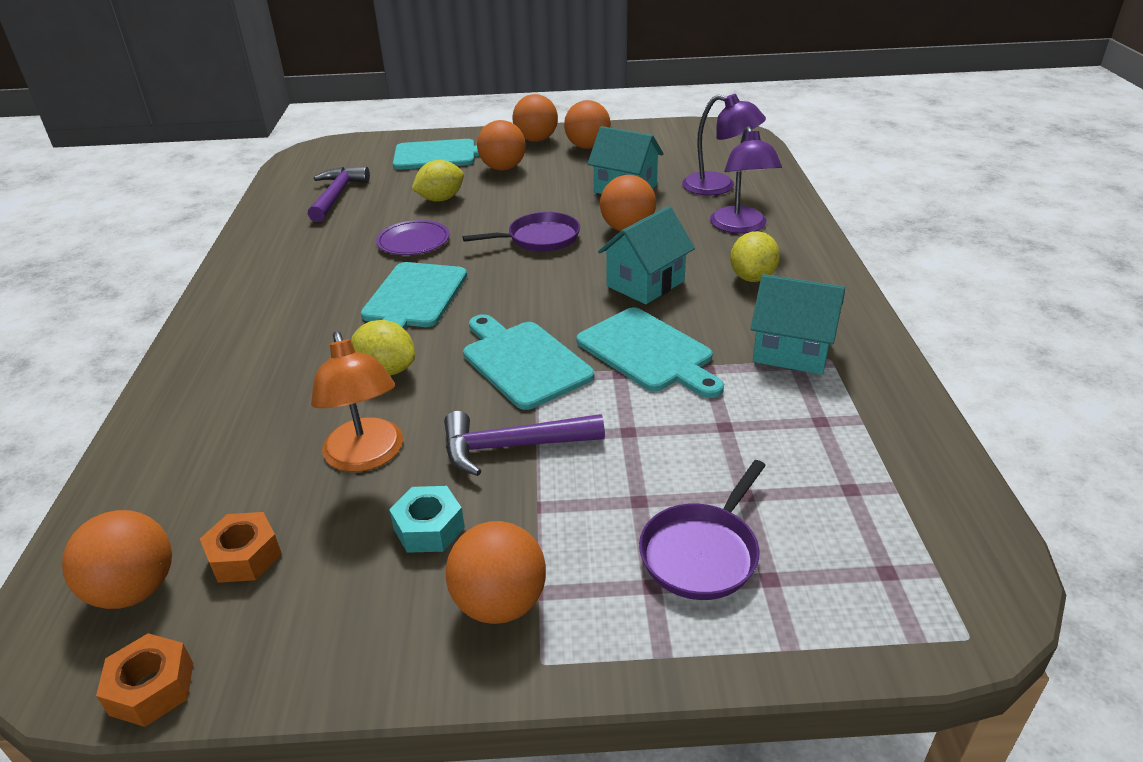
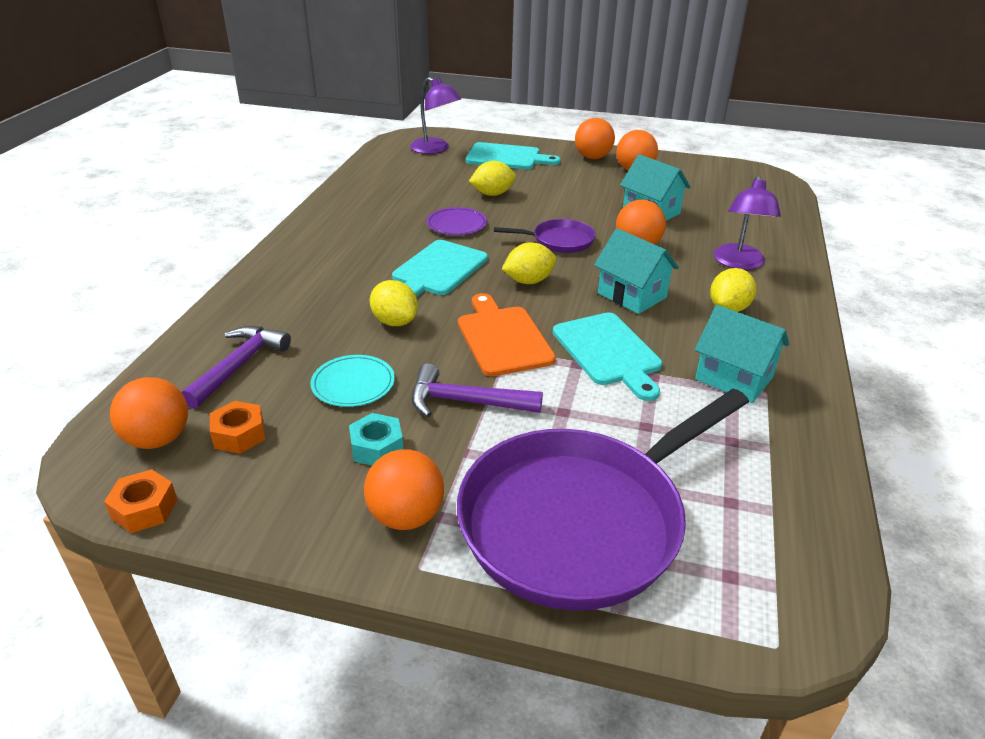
camera: 15 degrees right, 0 degrees up
purple hammer [308,166,370,222] -> purple hammer moved to [181,326,291,409]
orange lamp [311,331,403,472] -> turquoise plate [311,355,395,407]
turquoise cutting board [463,314,594,410] -> orange cutting board [458,293,556,376]
orange ball [477,120,526,171] -> none
turquoise house [598,206,695,304] -> turquoise house turned 75 degrees clockwise [594,228,679,314]
purple pan [639,460,766,600] -> purple pan [457,389,749,610], size x2.22
purple lamp [682,94,766,195] -> purple lamp moved to [410,77,461,154]
none -> yellow lemon [502,242,556,284]

